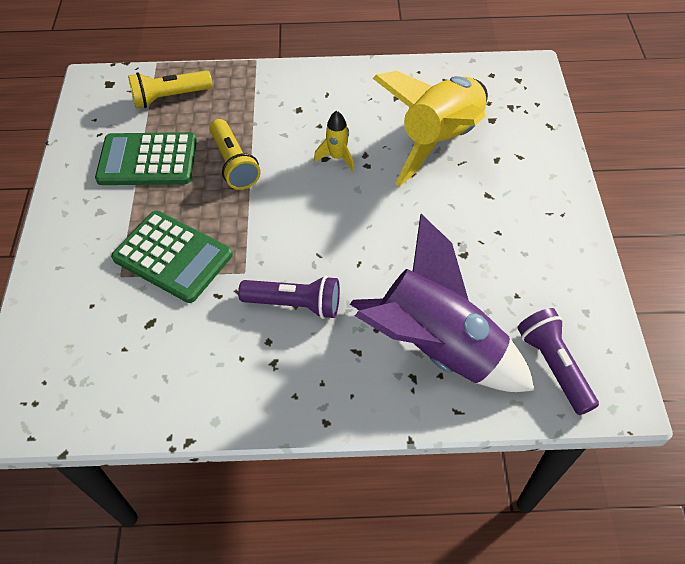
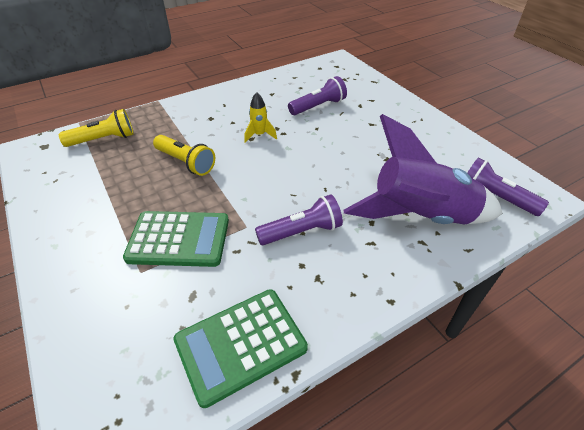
camera: 30 degrees left, 10 degrees down
green calculator [95,132,197,185] -> green calculator moved to [173,289,308,408]
yellow flashlight [128,70,212,108] -> yellow flashlight turned 150 degrees counterclockwise [59,109,134,147]
yellow rocket [373,71,488,187] -> purple flashlight [288,76,347,115]

